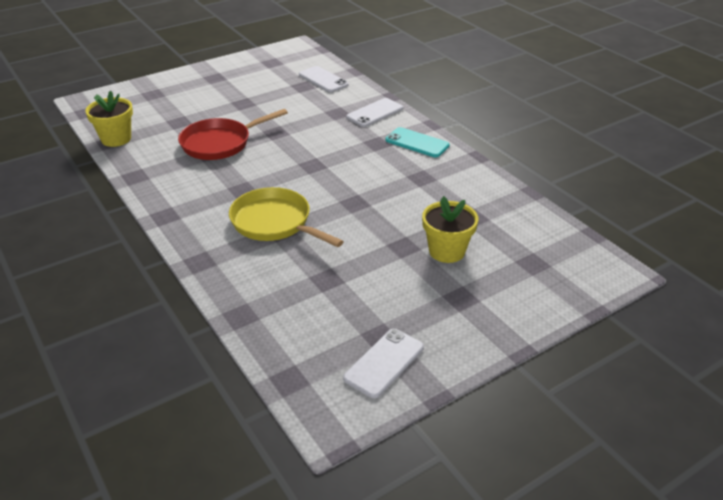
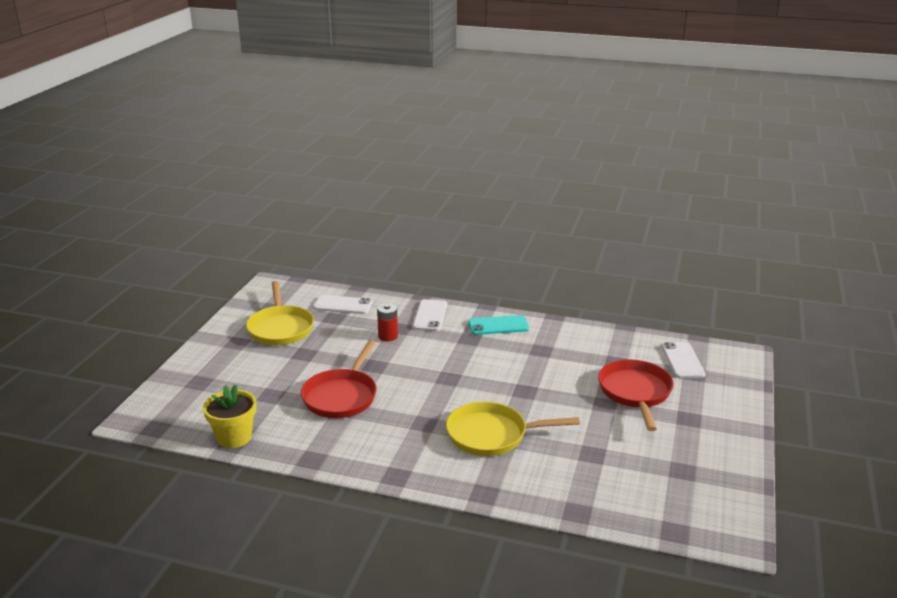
camera: 40 degrees left, 10 degrees down
white phone [343,329,424,398] -> white phone moved to [661,342,706,378]
yellow flower pot [422,196,478,263] -> red pan [598,359,674,431]
none -> yellow pan [246,281,314,345]
none -> red battery [377,303,398,341]

